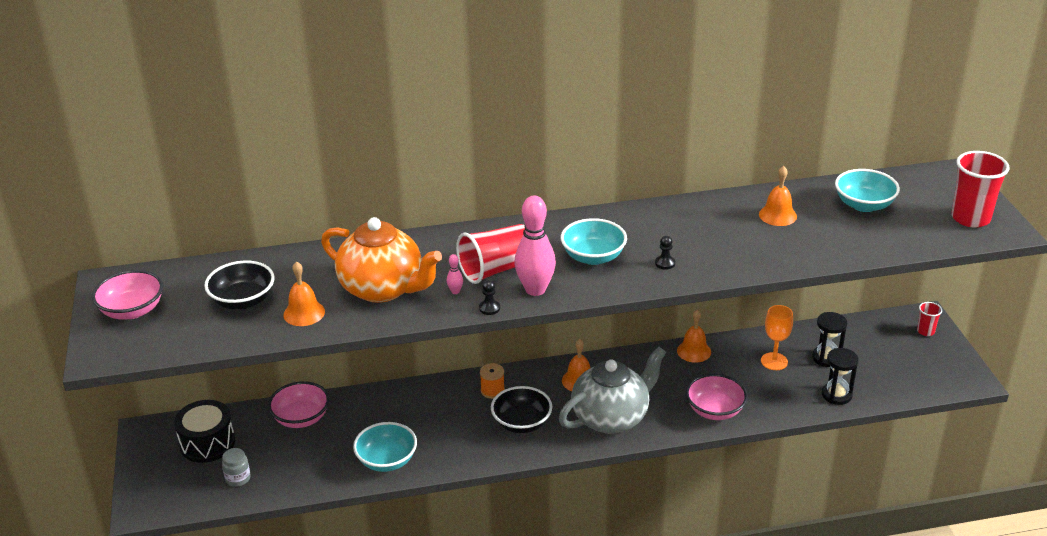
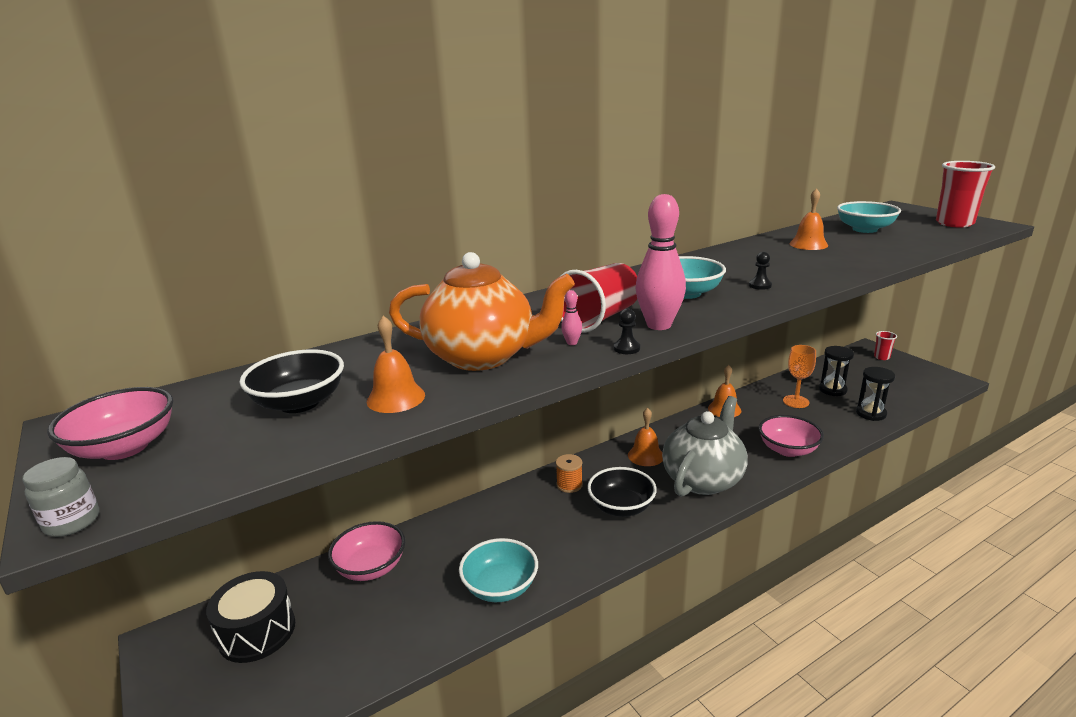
camera: 20 degrees left, 10 degrees down
grey jar [222,448,251,487] -> grey jar moved to [22,457,99,537]

